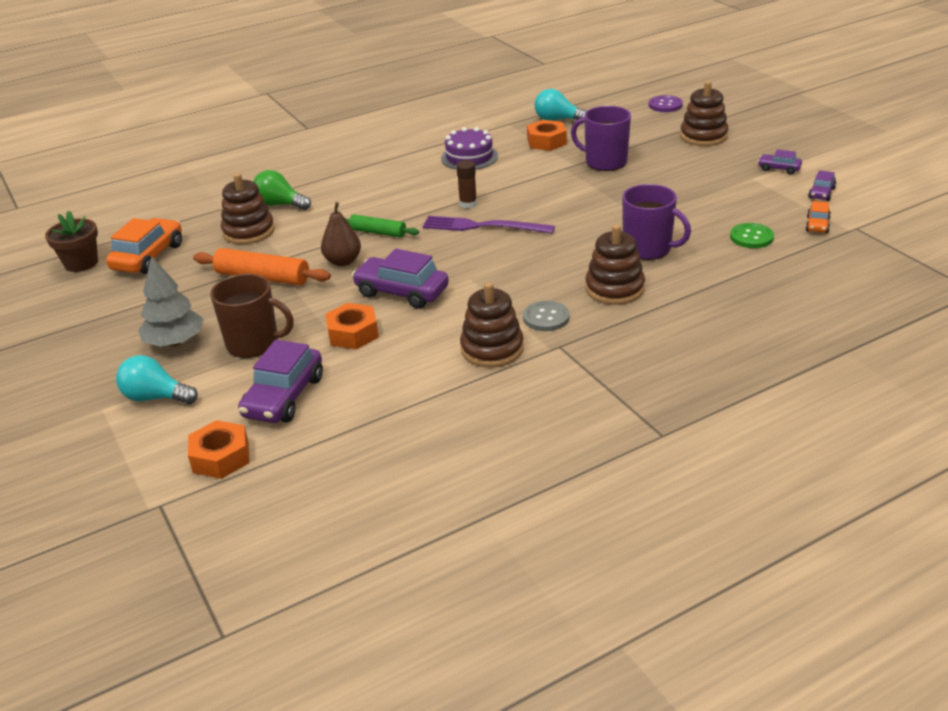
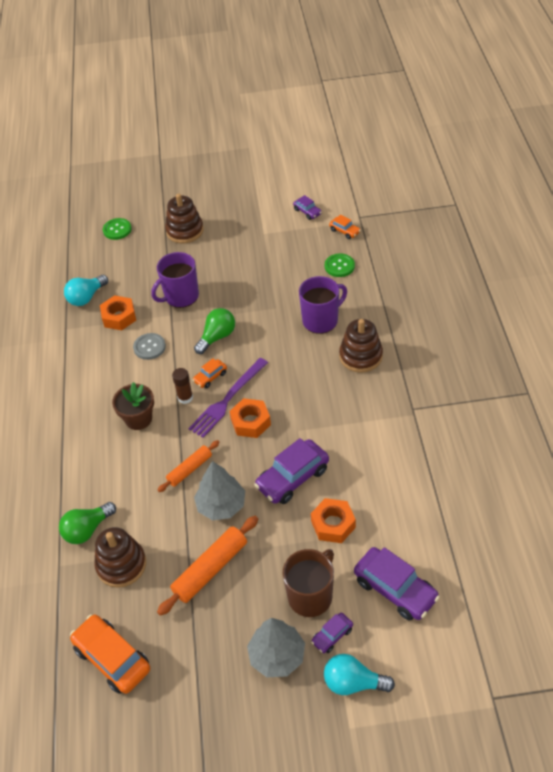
camera: 65 degrees left, 15 degrees up
brown flower pot [45,210,98,272] -> brown flower pot moved to [112,382,154,430]
turquoise light bulb [116,355,198,404] -> turquoise light bulb turned 60 degrees clockwise [324,654,395,695]
orange nut [188,420,250,479] -> orange nut moved to [230,398,271,438]
brown pear [321,202,361,266] -> grey tree [194,461,245,520]
green rolling pin [345,214,419,238] -> orange rolling pin [158,440,220,492]
purple cake [441,127,498,170] -> none
brown stacking toy [460,282,524,368] -> none
grey button [523,301,570,331] -> grey button moved to [133,333,166,360]
purple button [649,95,683,112] -> green button [103,218,132,240]
purple car [758,149,802,174] -> purple car moved to [311,612,353,653]
none -> orange car [192,358,227,388]
none -> green light bulb [194,308,235,354]

